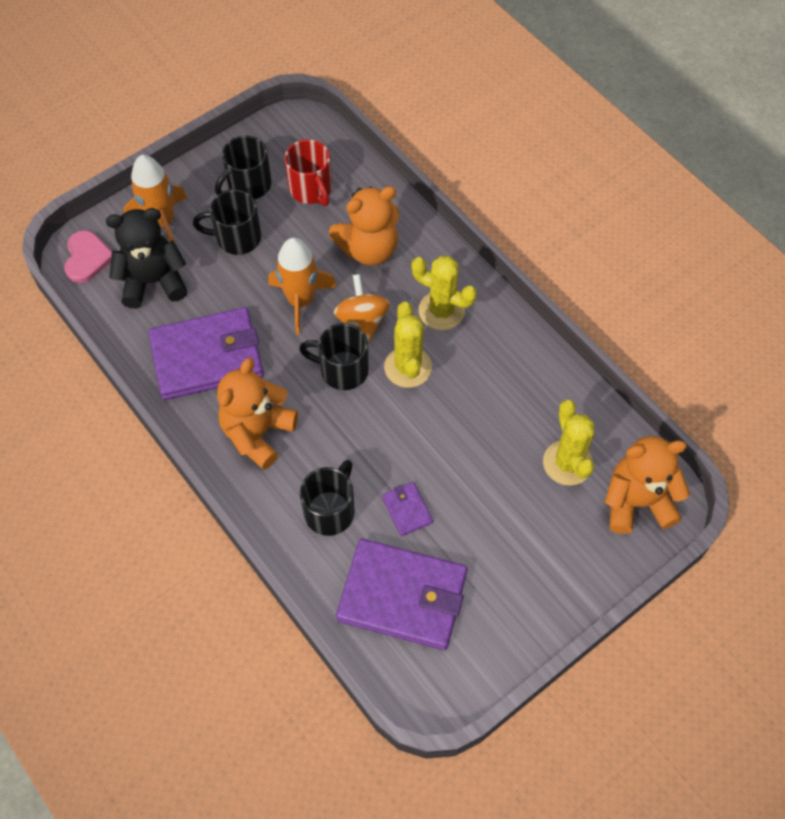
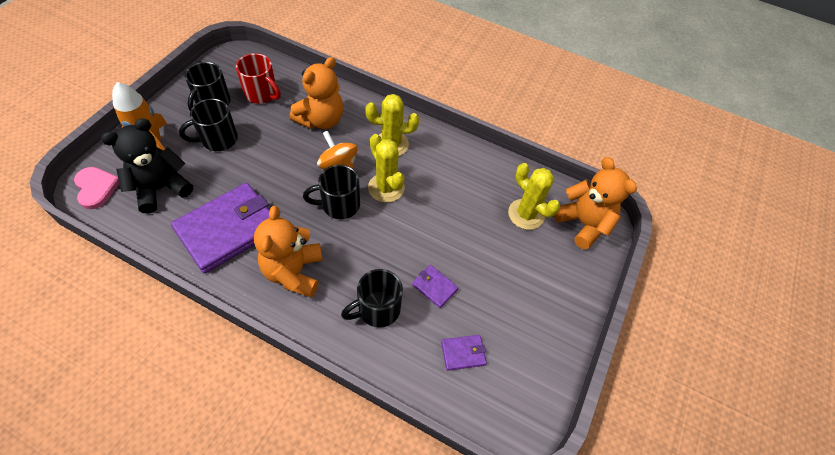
camera: 30 degrees left, 5 degrees down
orange rocket [268,238,337,335] -> none
black mug [300,460,355,536] -> black mug turned 120 degrees counterclockwise [341,269,403,328]
purple wallet [336,539,467,650] -> purple wallet [441,335,487,371], size x0.43
orange teddy bear [605,436,690,534] -> orange teddy bear turned 90 degrees clockwise [554,157,637,250]

